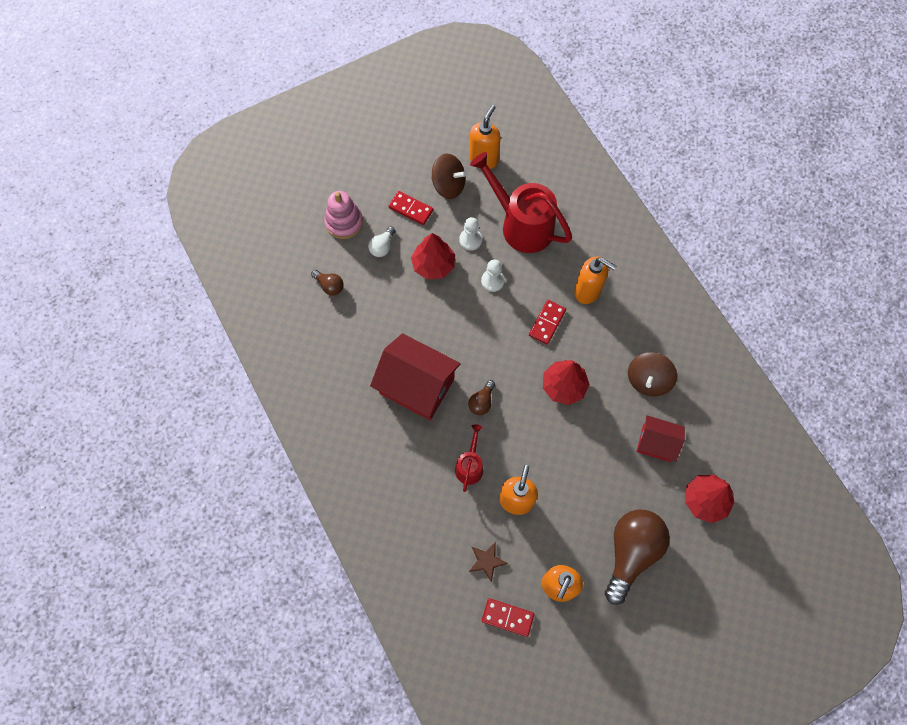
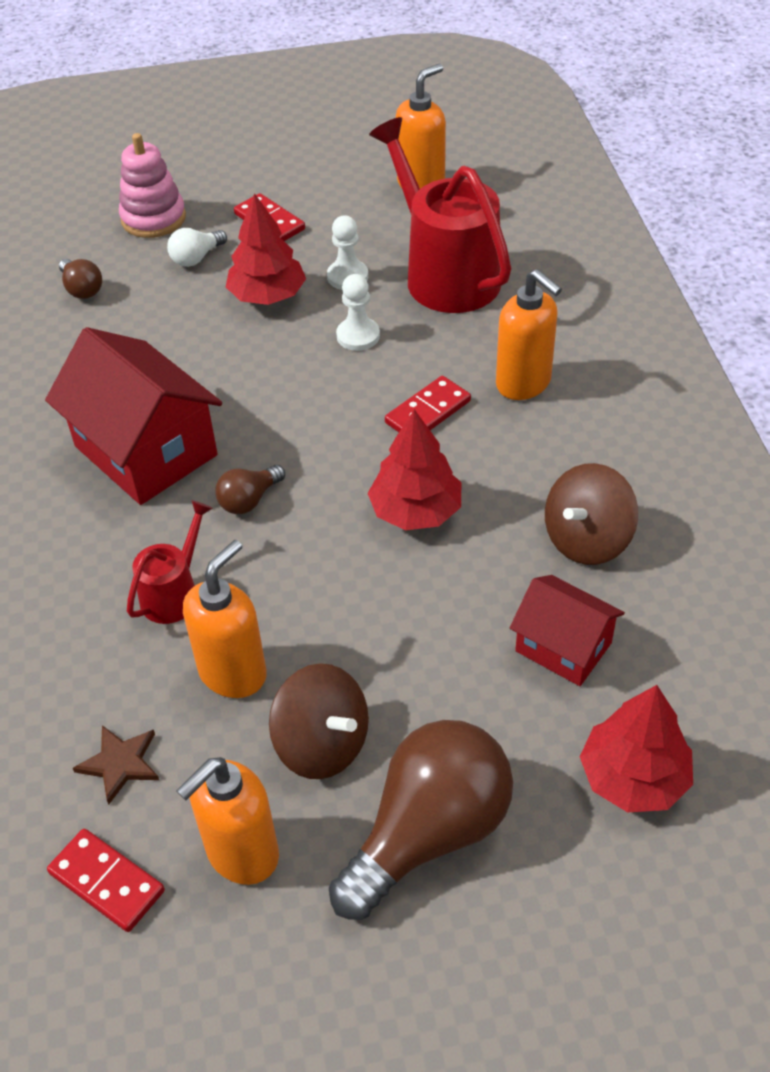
camera: 20 degrees right, 20 degrees down
brown spinning top [431,154,467,199] -> brown spinning top moved to [269,663,369,779]

